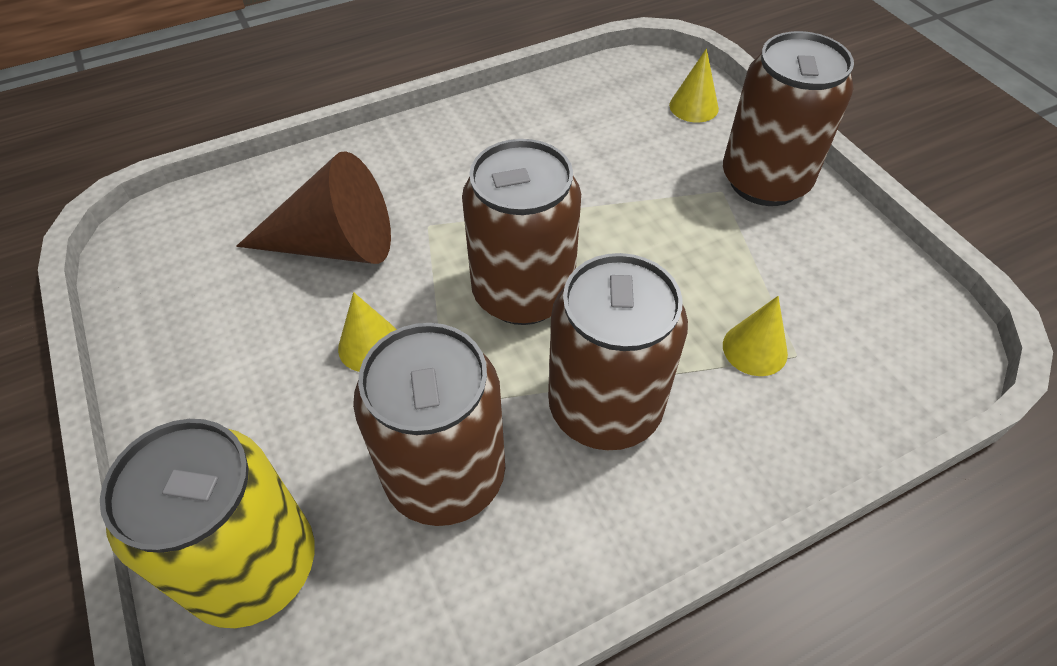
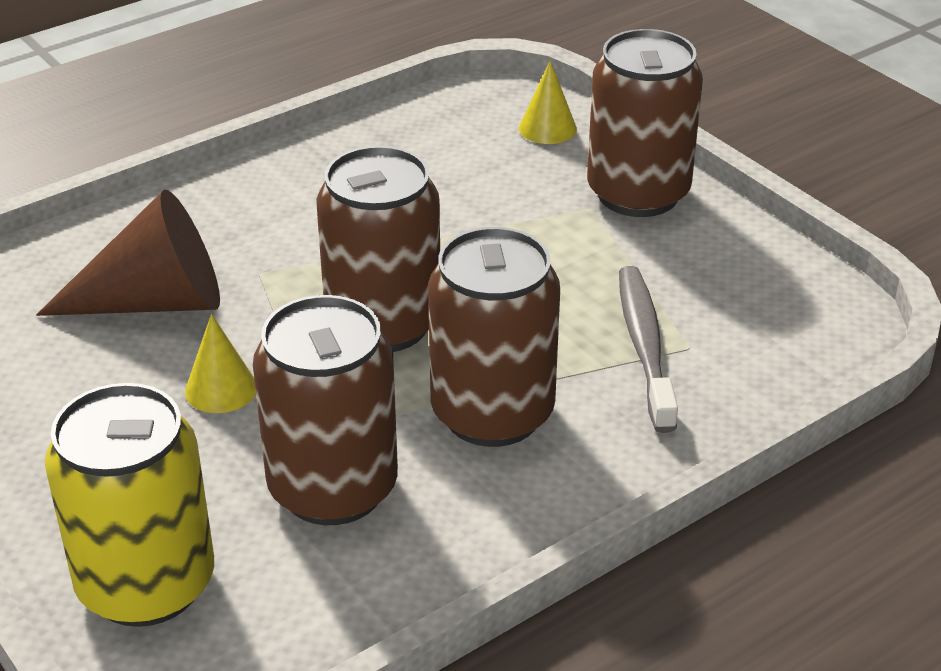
camera: 10 degrees left, 15 degrees down
yellow cone [723,296,788,376] -> grey toothbrush [619,266,678,433]

